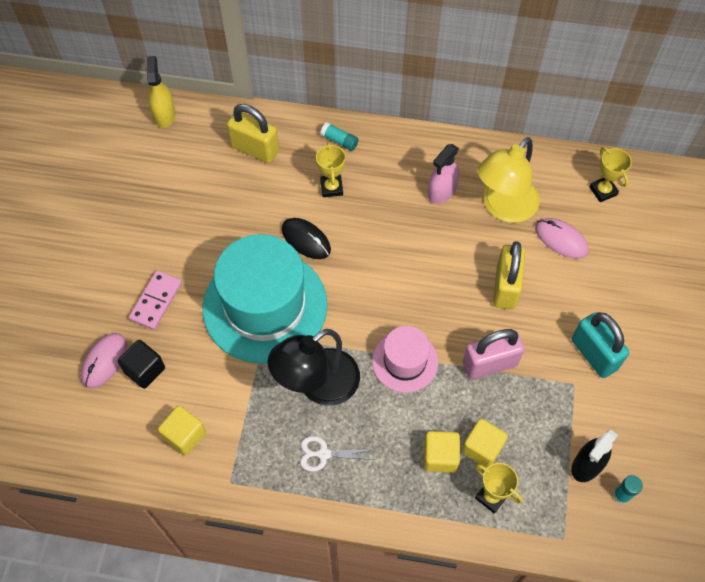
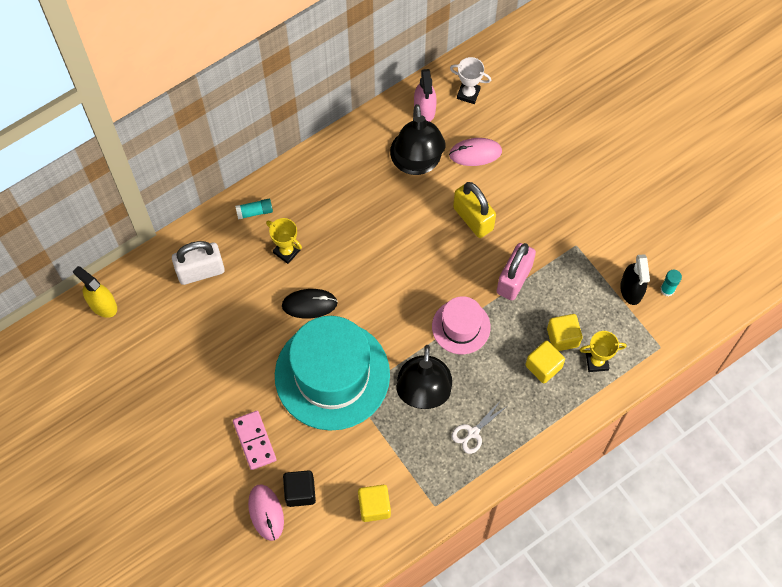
camera: 45 degrees left, 5 degrees up
yellow padlock [227,104,279,163] -> white padlock [172,241,225,285]
pink spray bottle [428,144,459,204] -> pink spray bottle moved to [414,69,437,122]
yellow lamp [477,137,540,223] -> black lamp [390,104,446,175]
turquoise padlock [572,312,629,378] -> none
yellow trophy [589,147,632,202] -> white trophy [450,57,491,104]

